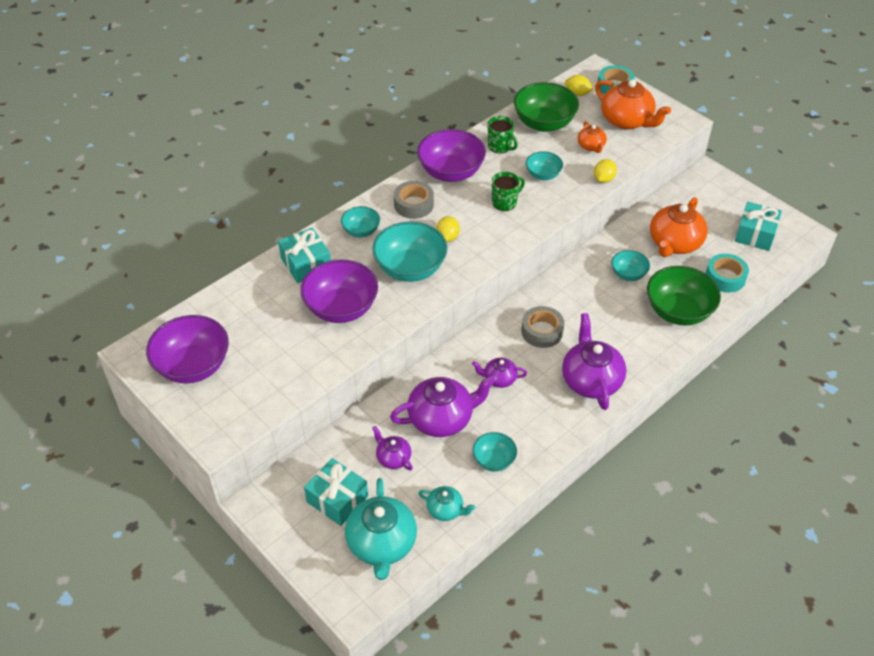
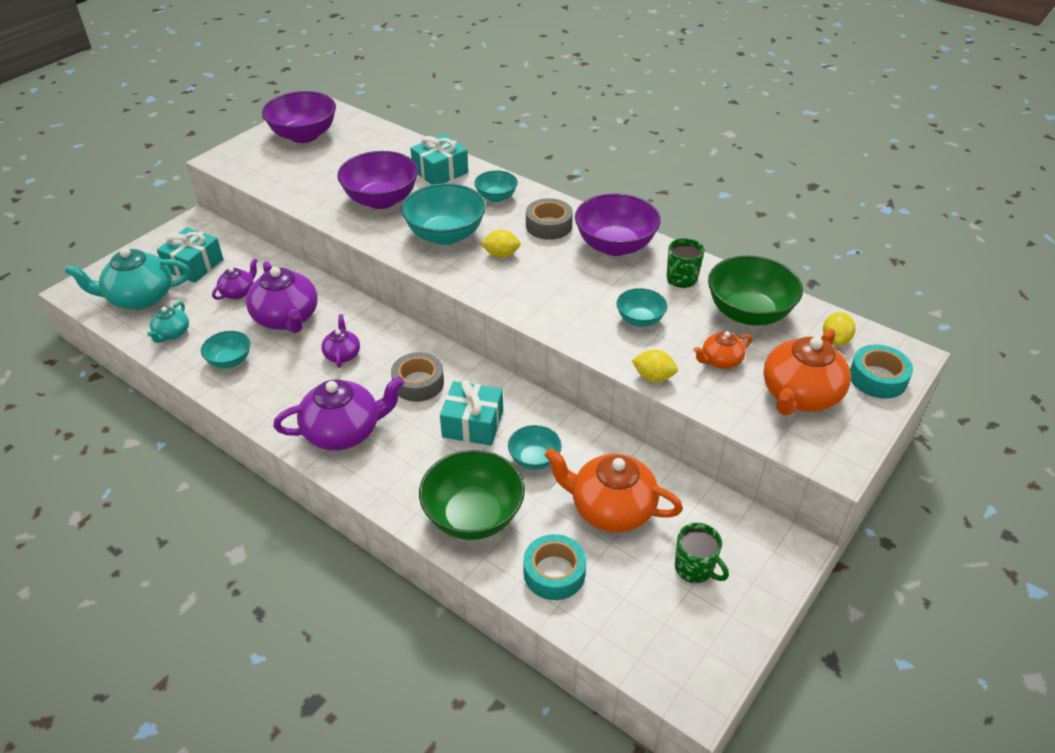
camera: 80 degrees right, 5 degrees down
green mug [492,172,525,211] -> green mug moved to [675,523,729,583]
turquoise gift [735,202,782,251] -> turquoise gift moved to [440,380,503,446]

